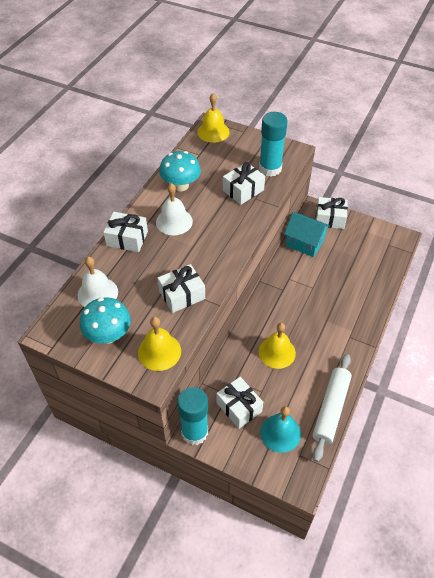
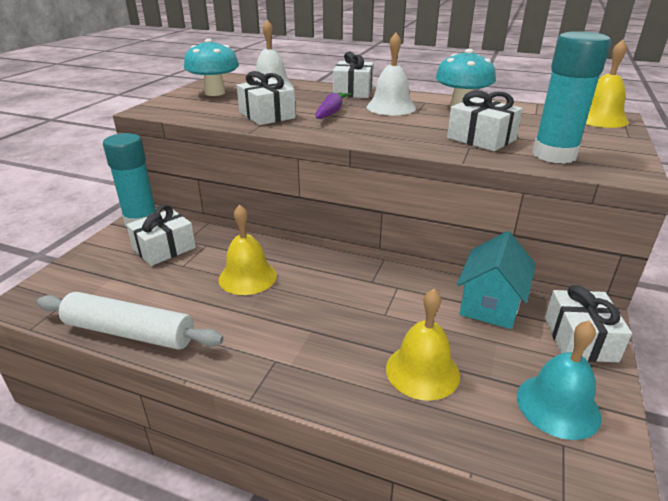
camera: 85 degrees right, 20 degrees down
yellow bell [138,317,181,371] -> yellow bell moved to [386,289,460,401]
turquoise bell [260,406,301,453] -> turquoise bell moved to [517,320,602,440]
none -> purple carrot [315,92,351,119]

